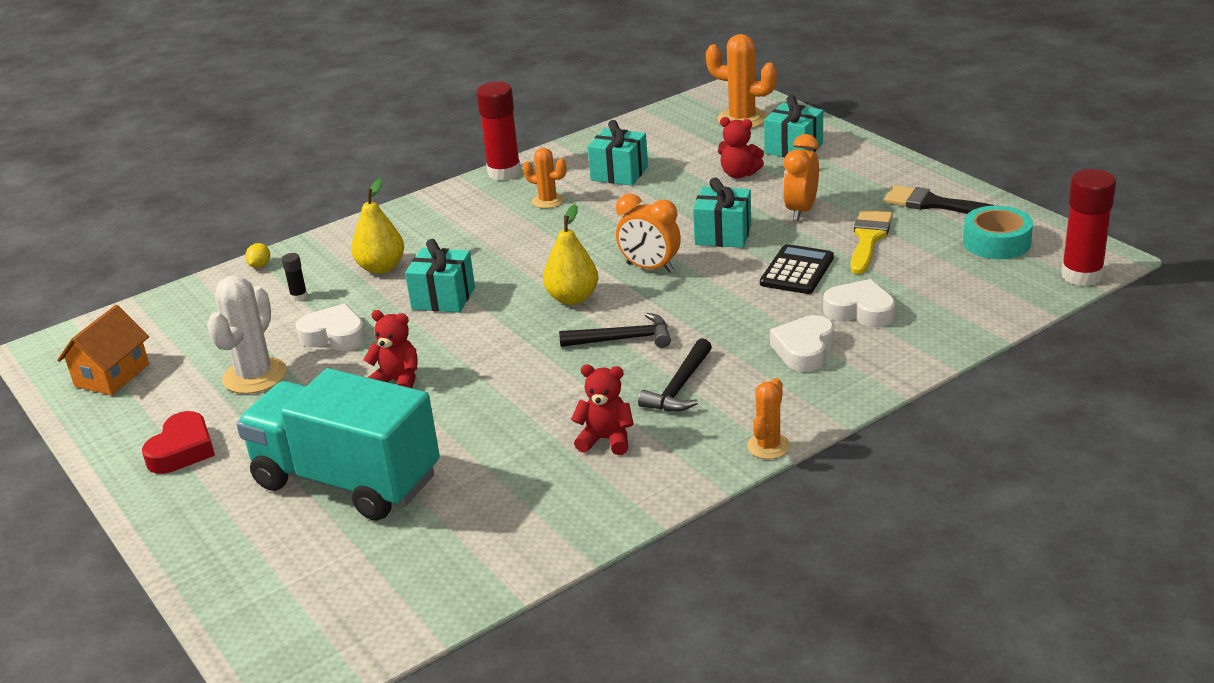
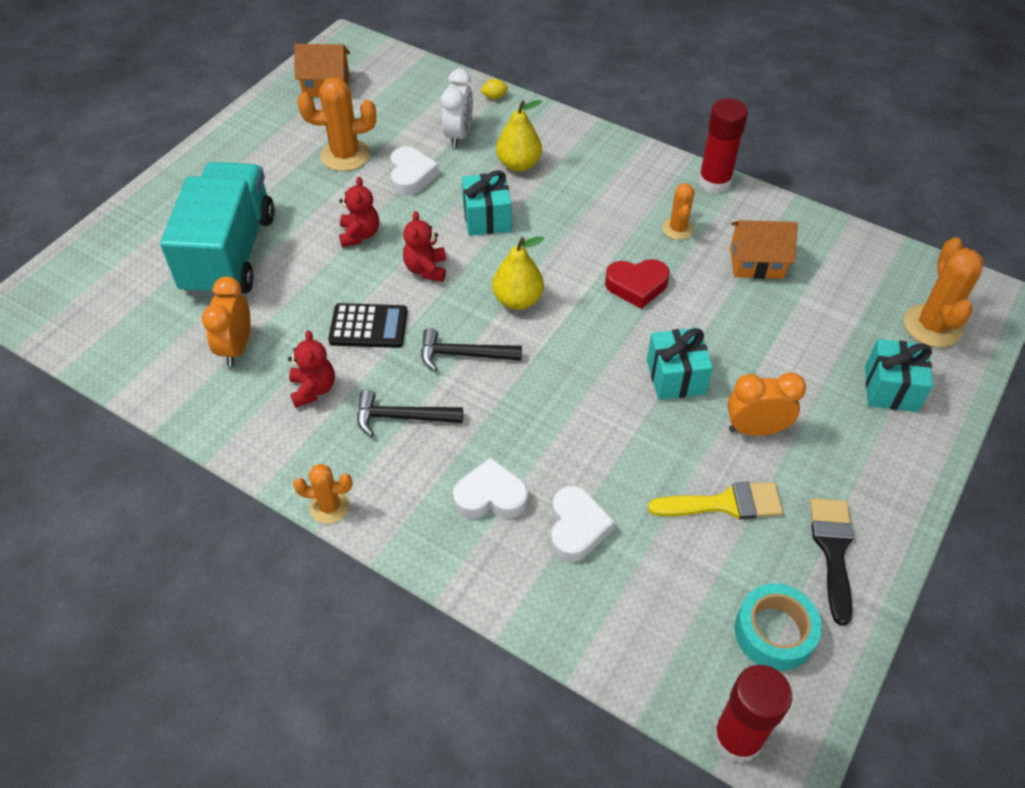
camera: 65 degrees right, 20 degrees up
red heart [142,411,215,474] -> red heart moved to [605,259,670,309]
white cactus [207,276,287,394] -> orange cactus [297,77,376,171]
black glue stick [282,253,308,301] -> white clock [441,69,473,148]
black hammer [559,313,671,348] -> black hammer turned 120 degrees clockwise [421,328,522,371]
turquoise gift [588,120,648,186] -> orange house [730,220,798,279]
orange clock [616,194,681,273] -> orange clock moved to [202,276,250,366]
red teddy bear [718,117,764,179] -> red teddy bear moved to [403,211,446,282]
black calculator [760,244,834,294] -> black calculator moved to [328,303,408,348]

